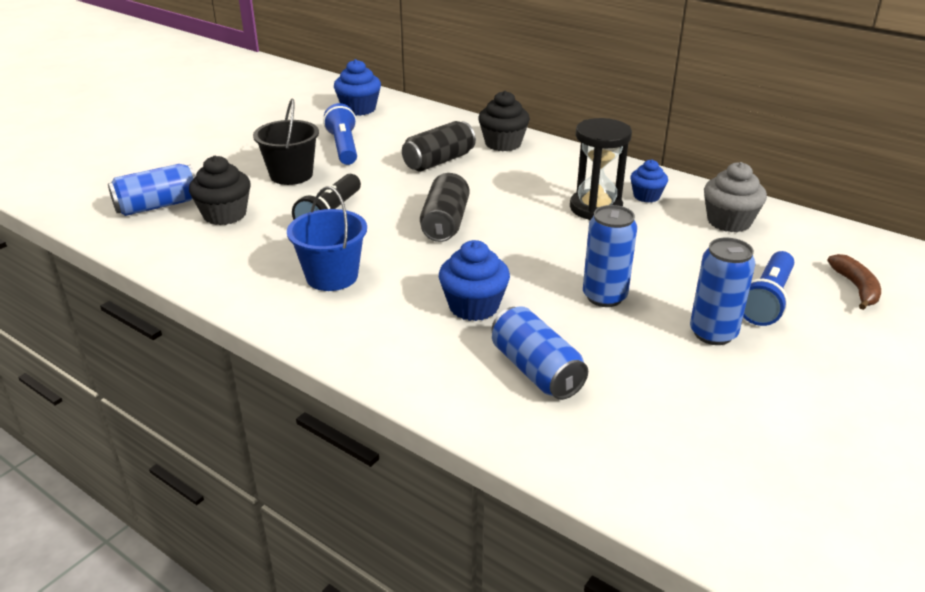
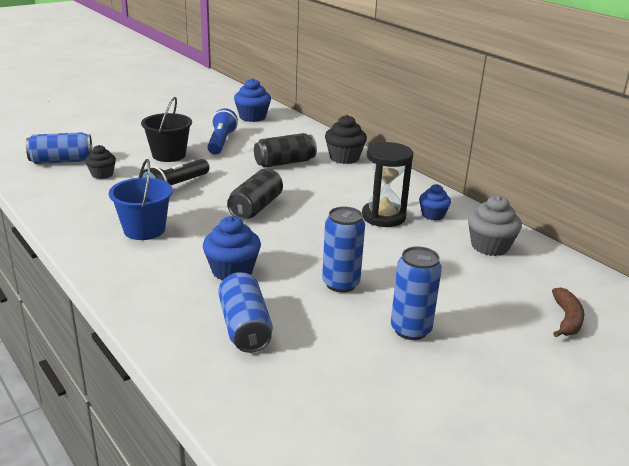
camera: 15 degrees right, 5 degrees down
black cupcake [189,156,251,225] -> black cupcake [85,145,116,179], size x0.65
blue flashlight [743,251,794,326] -> none

